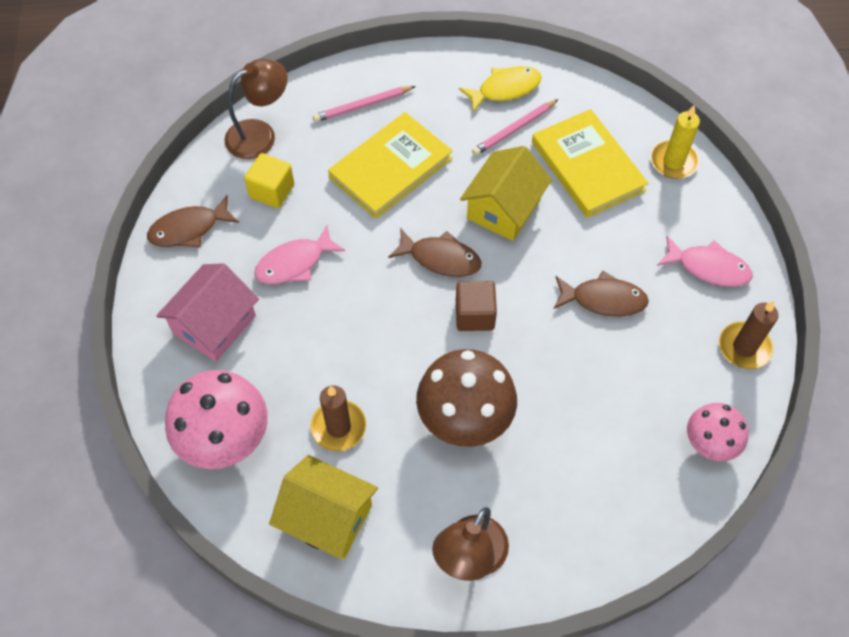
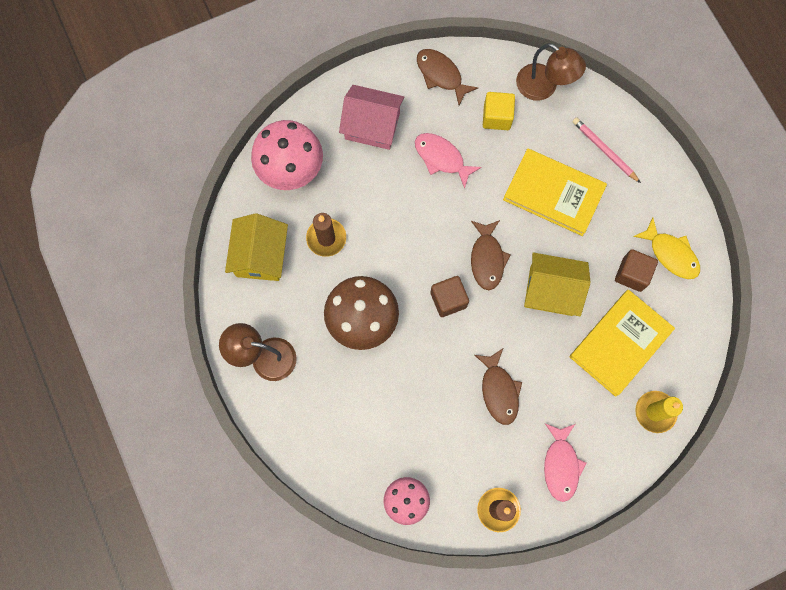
camera: 70 degrees right, 15 degrees up
pink pencil [472,99,559,156] -> brown cube [615,249,658,292]

